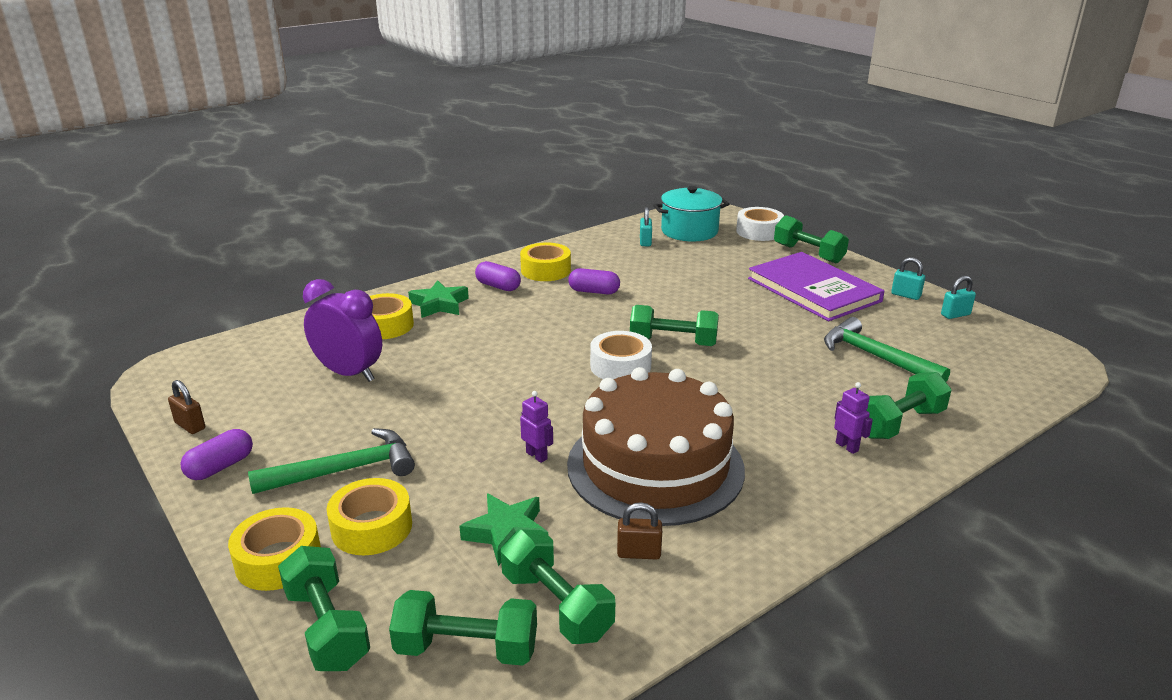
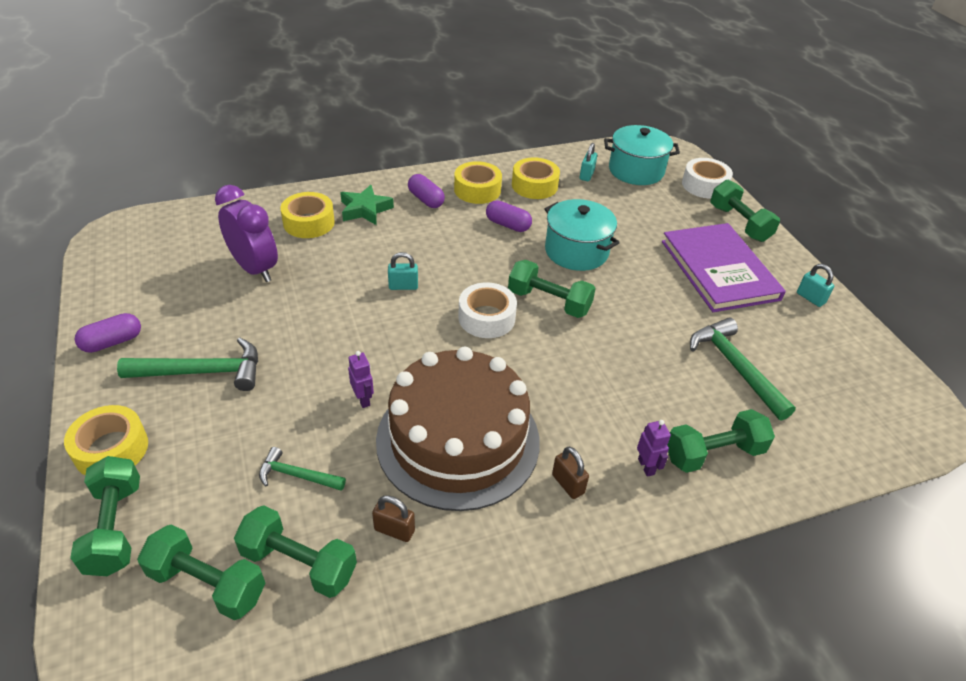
camera: 15 degrees right, 15 degrees up
brown padlock [168,380,205,434] -> brown padlock moved to [552,447,589,499]
yellow tape [327,478,412,555] -> yellow tape moved to [512,157,560,199]
green star [459,493,548,566] -> green hammer [259,447,346,491]
green dumbbell [501,530,615,644] -> green dumbbell turned 45 degrees counterclockwise [234,505,357,598]
turquoise padlock [941,276,976,319] -> turquoise padlock moved to [388,252,418,290]
none -> turquoise pot [545,199,620,271]

